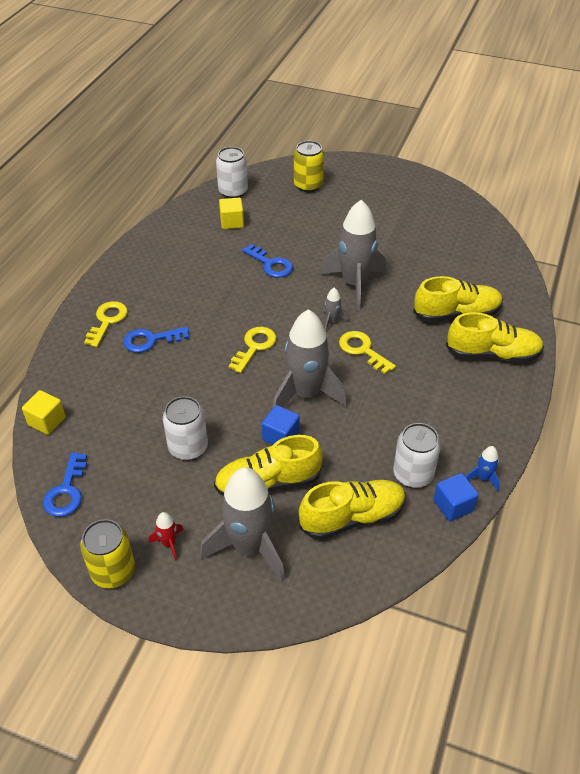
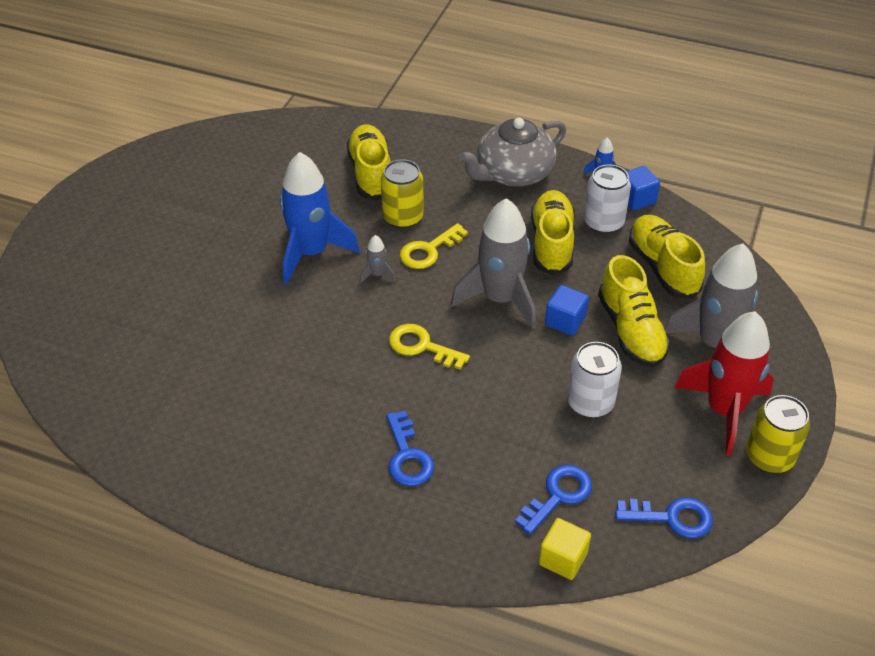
camera: 90 degrees left, 0 degrees up
yellow key [84,301,128,347] -> none
red rocket [149,512,183,561] -> red rocket [674,311,774,456], size x2.40
white can [216,147,248,198] -> none
yellow cube [219,198,244,229] -> none
blue key [242,244,293,278] -> blue key moved to [515,465,592,535]
yellow can [294,141,324,192] -> yellow can moved to [381,159,424,229]
grey rocket [320,200,386,310] -> blue rocket [280,152,360,284]
yellow shoe [446,312,544,362] -> yellow shoe moved to [531,190,575,275]
none -> grey teapot [459,118,566,187]

